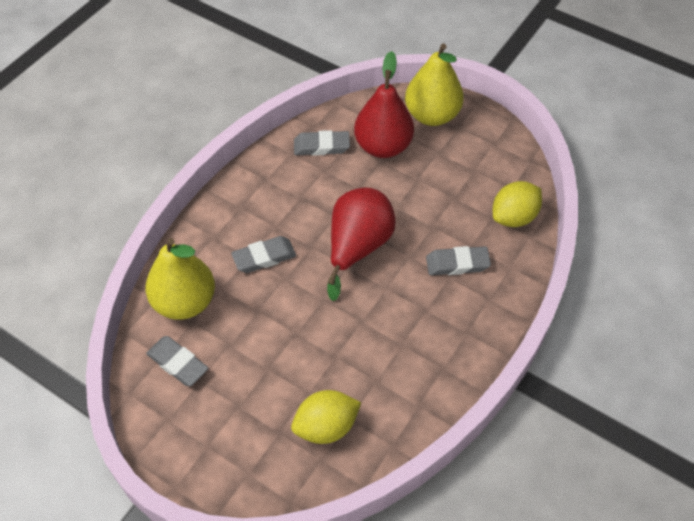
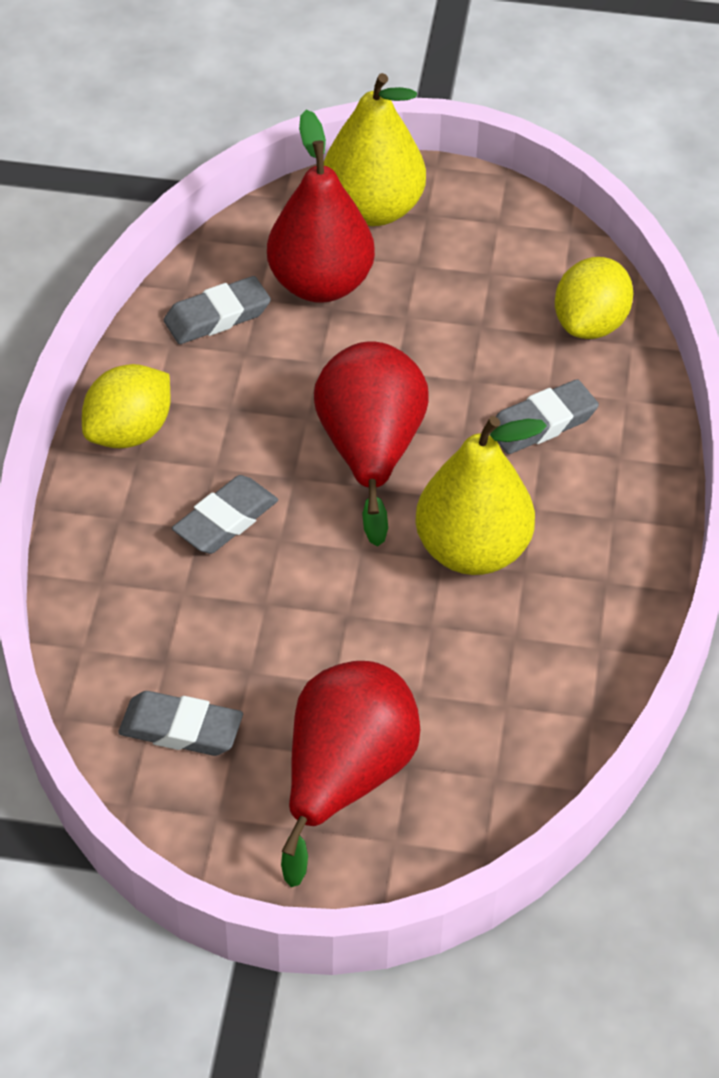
camera: 25 degrees left, 5 degrees down
yellow pear [145,238,215,320] -> yellow pear moved to [415,416,547,575]
yellow lemon [291,390,361,444] -> yellow lemon moved to [82,364,171,448]
none -> red pear [281,661,420,887]

